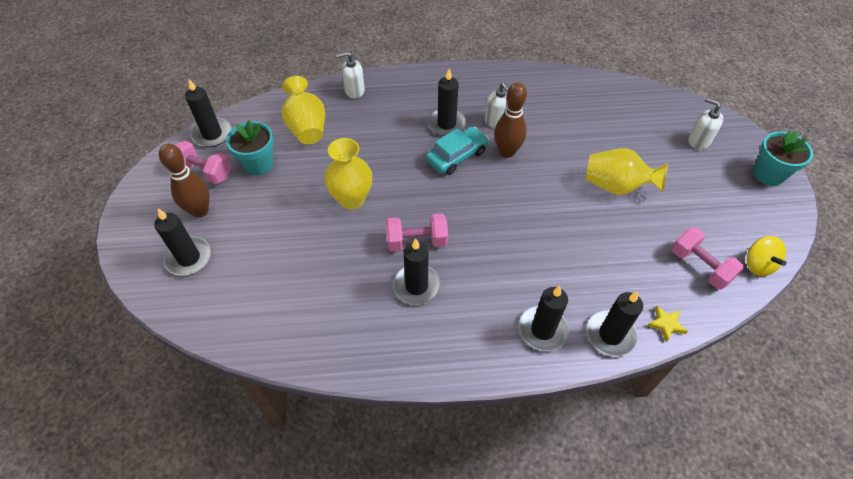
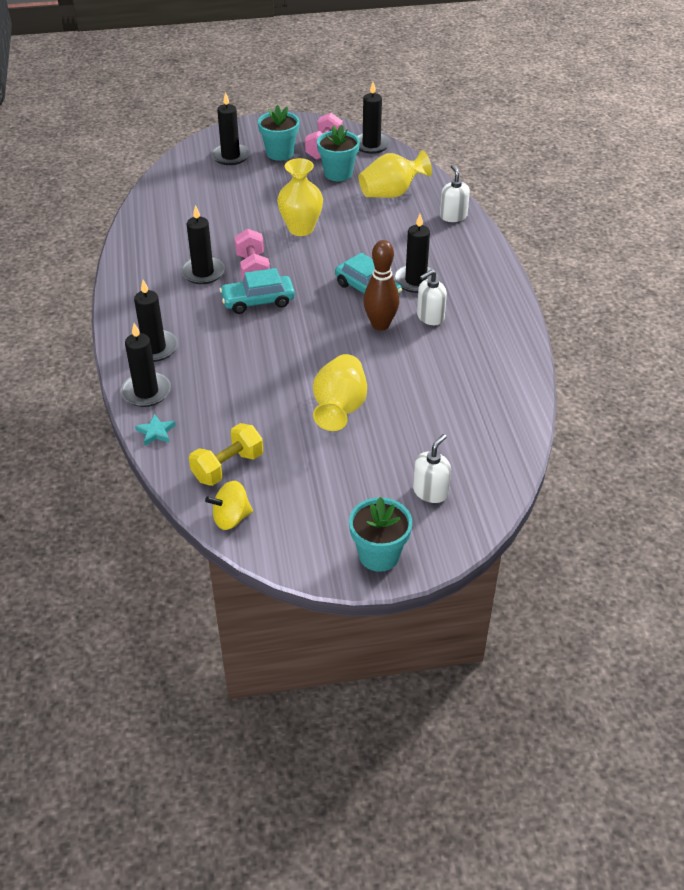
camera: 85 degrees right, 10 degrees down
brown bowling pin [159,143,209,218] -> turquoise flower pot [258,105,300,161]
yellow star [647,306,688,342] -> turquoise star [135,414,176,445]
pink dumbbell [671,227,744,289] -> yellow dumbbell [189,423,263,486]
none -> turquoise car [220,268,295,314]

